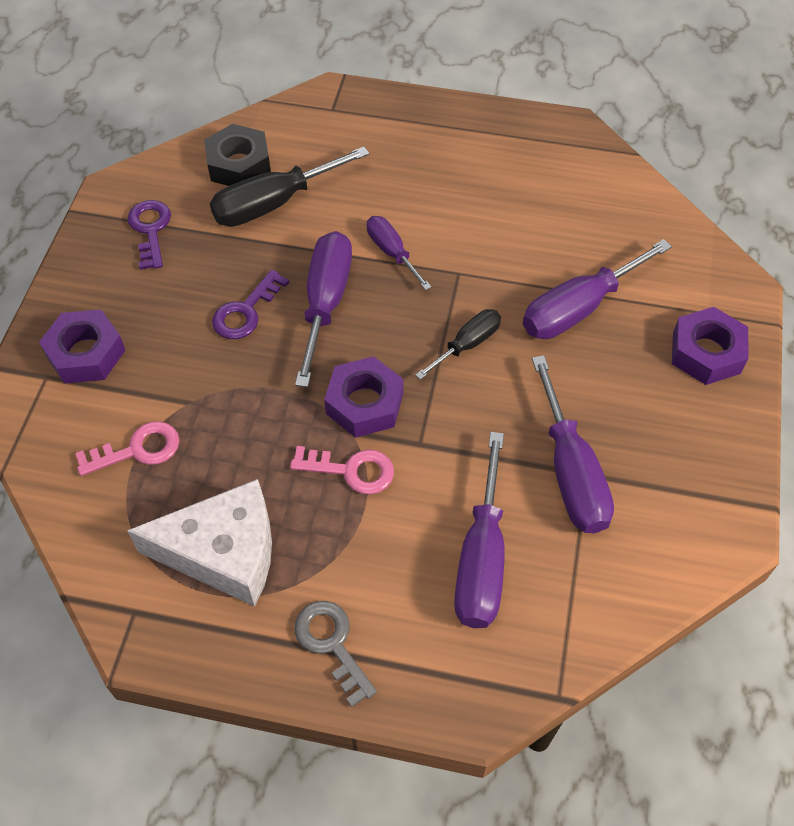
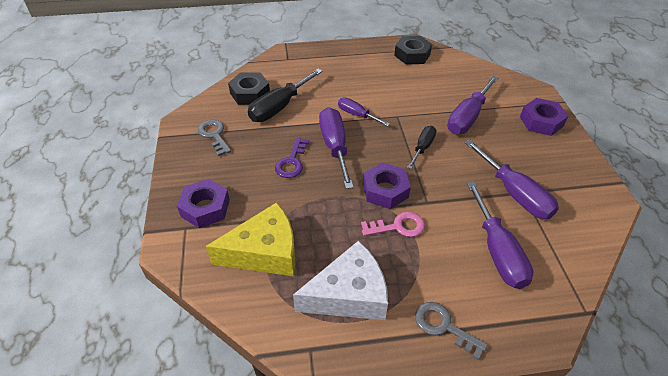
camera: 20 degrees left, 10 degrees down
pink key [75,421,179,476] -> yellow cheese [206,202,296,276]
purple key [127,200,171,270] -> grey key [198,120,231,156]
none -> black nut [394,36,432,65]

